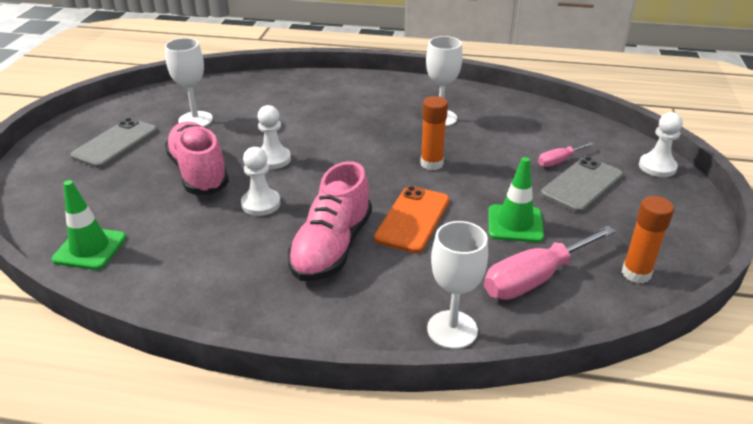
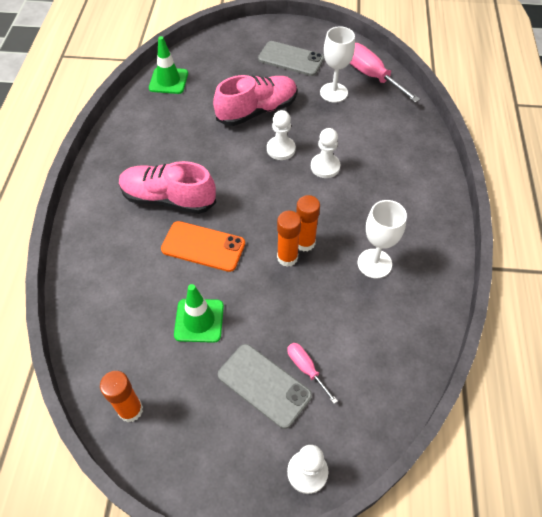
camera: 85 degrees right, 20 degrees up
white pawn [241,147,281,216] -> white pawn moved to [311,128,340,178]
white goblet [427,221,488,349] -> none
pink screwdriver [484,226,616,300] -> pink screwdriver moved to [350,43,420,103]
none -> orange glue stick [296,195,320,252]

